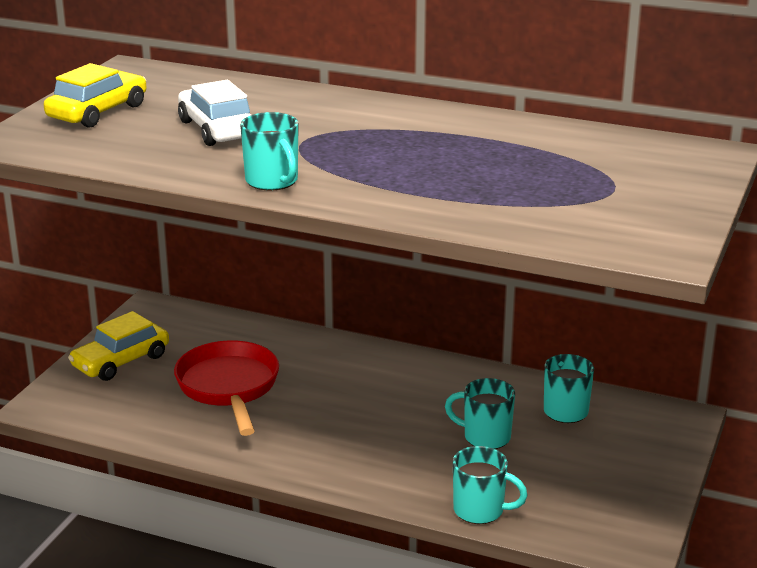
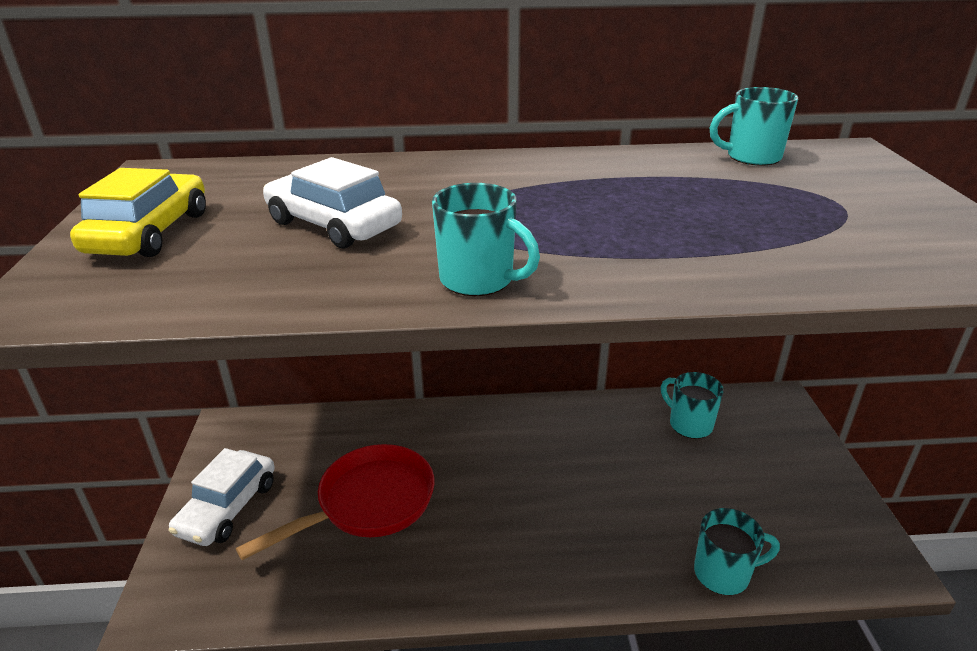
camera: 25 degrees left, 5 degrees up
yellow car [68,311,169,381] -> white car [168,448,274,546]
red pan [174,340,279,436] -> red pan turned 90 degrees clockwise [236,444,434,560]
turquoise mug [445,378,515,449] -> turquoise mug moved to [710,87,799,166]

